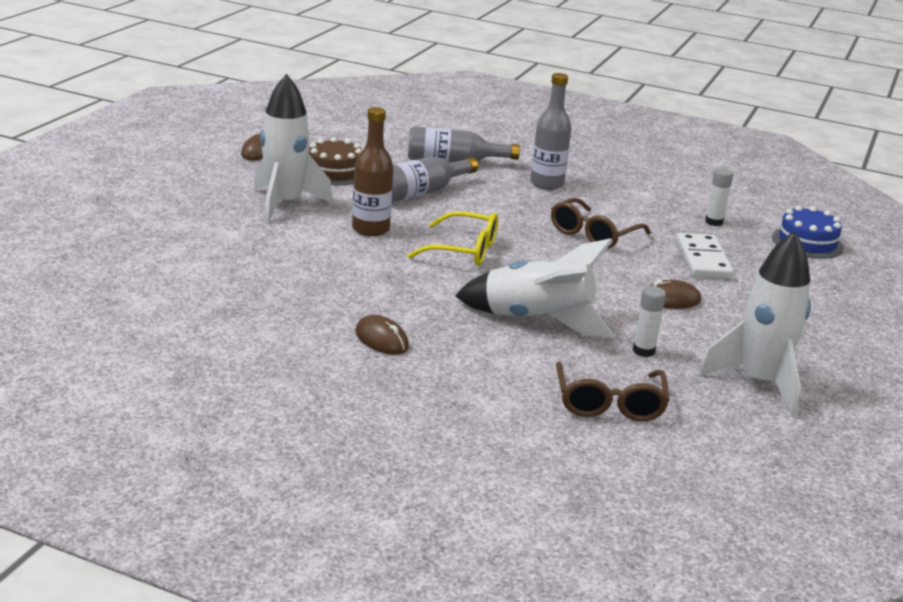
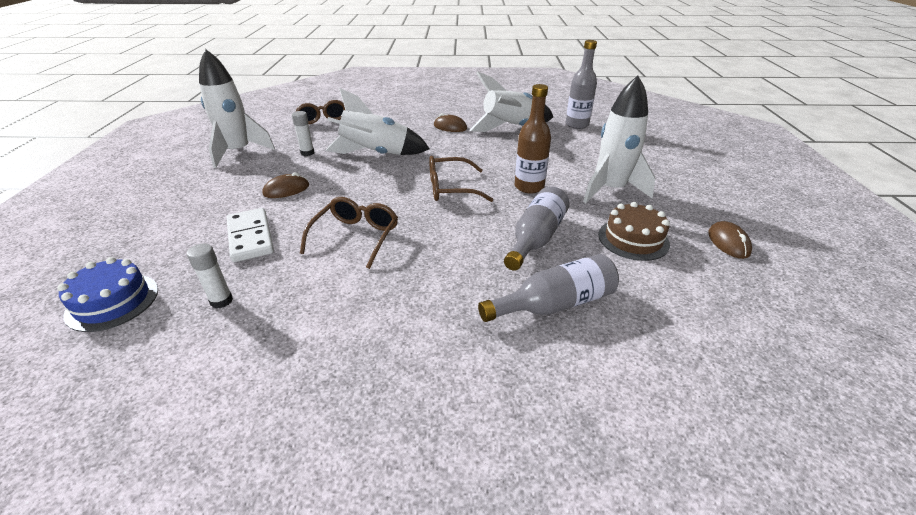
camera: 160 degrees right, 10 degrees up
yellow glasses [407,211,498,266] -> brown glasses [429,156,494,202]
grey bottle [530,73,571,190] -> grey bottle moved to [565,40,597,129]
none -> white rocket [470,72,553,132]

